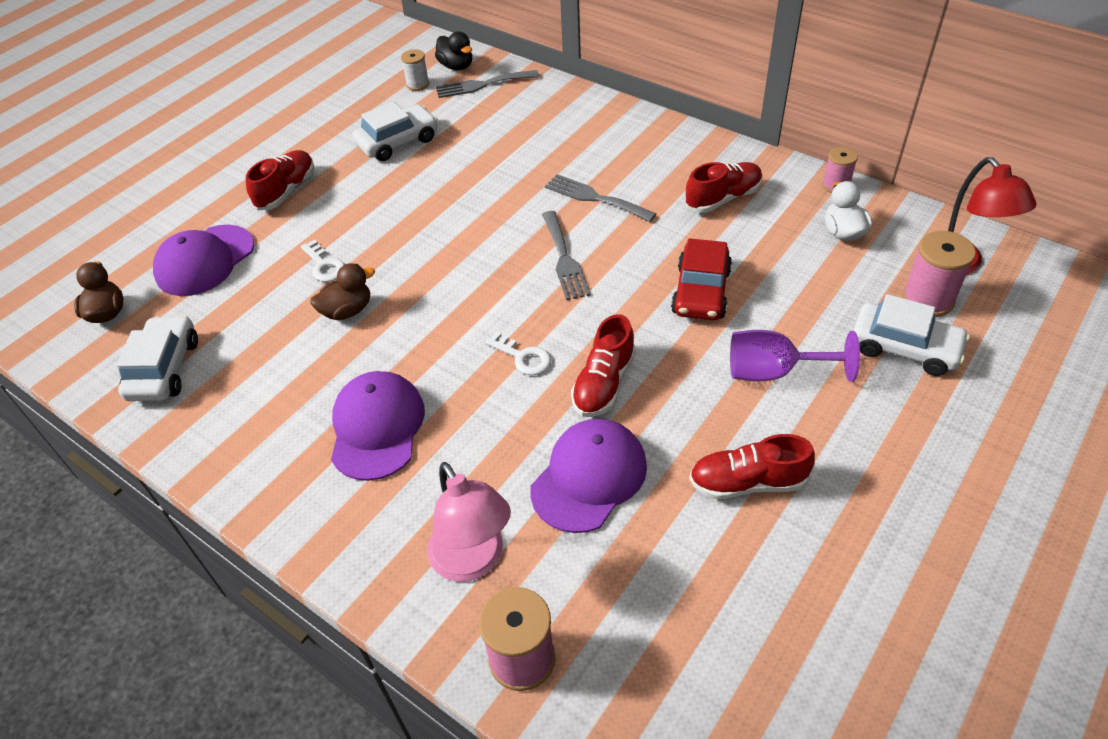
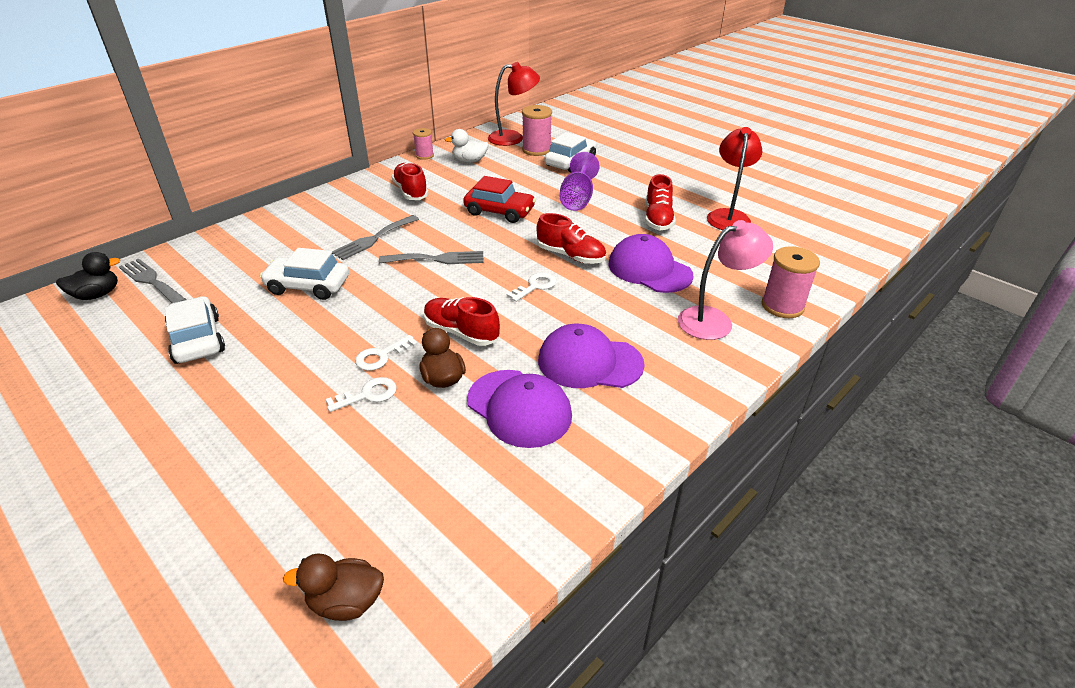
camera: 85 degrees left, 10 degrees down
white car [117,316,198,401] -> white car moved to [260,248,349,300]
purple cap [153,225,254,296] -> purple cap moved to [467,370,572,448]
red shoe [246,150,315,210] -> red shoe moved to [424,297,500,346]
white spool [401,49,429,91] -> none
grey fork [436,70,539,98] -> grey fork turned 135 degrees clockwise [119,258,186,303]
none -> white key [355,335,418,371]
none -> red lamp [707,127,762,230]

